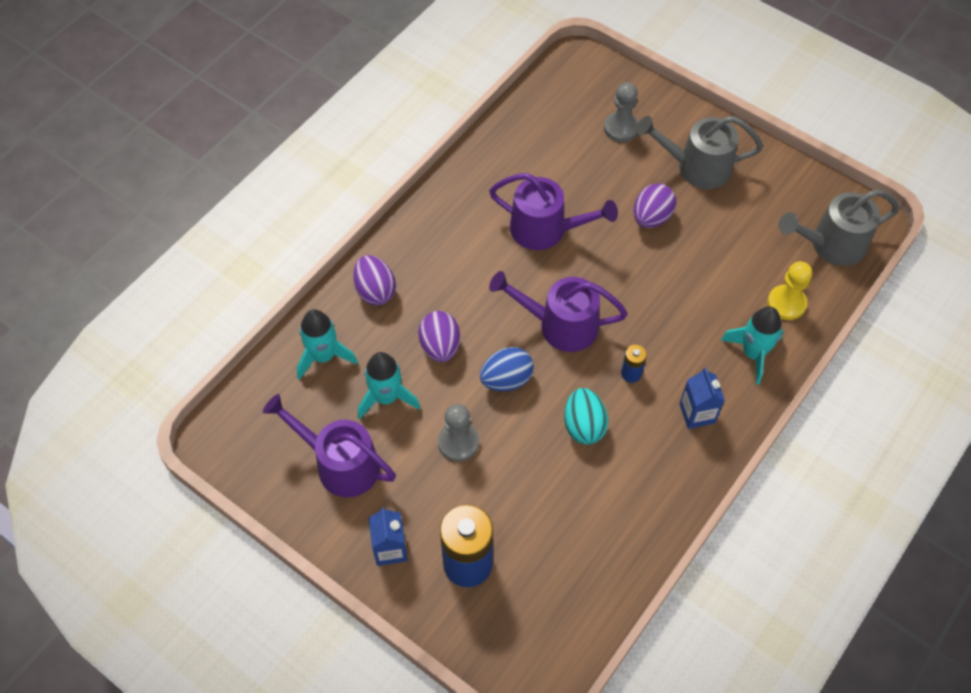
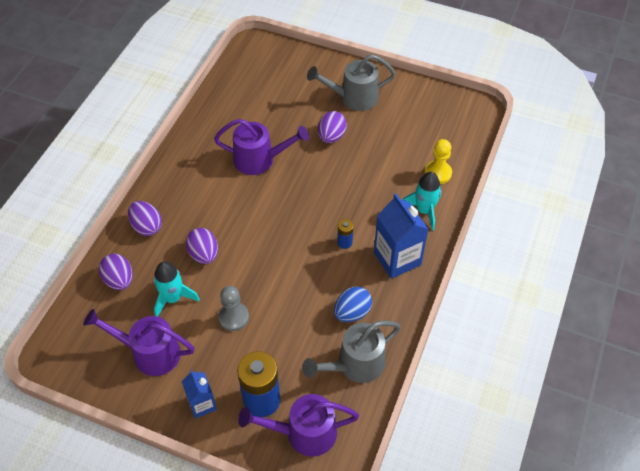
camera: 15 degrees left, 5 degrees down
turquoise rocket [297,309,358,380] -> purple egg [99,254,133,290]
blue egg [480,347,534,391] -> blue egg moved to [334,286,372,322]
purple watering can [489,271,628,352] -> purple watering can moved to [238,394,359,457]
turquoise egg [564,388,608,445] -> none
grey pawn [604,82,639,142] -> none
blue carton [680,367,725,429] -> blue carton [374,193,428,279], size x1.70
grey watering can [779,189,899,266] -> grey watering can moved to [302,321,401,383]

